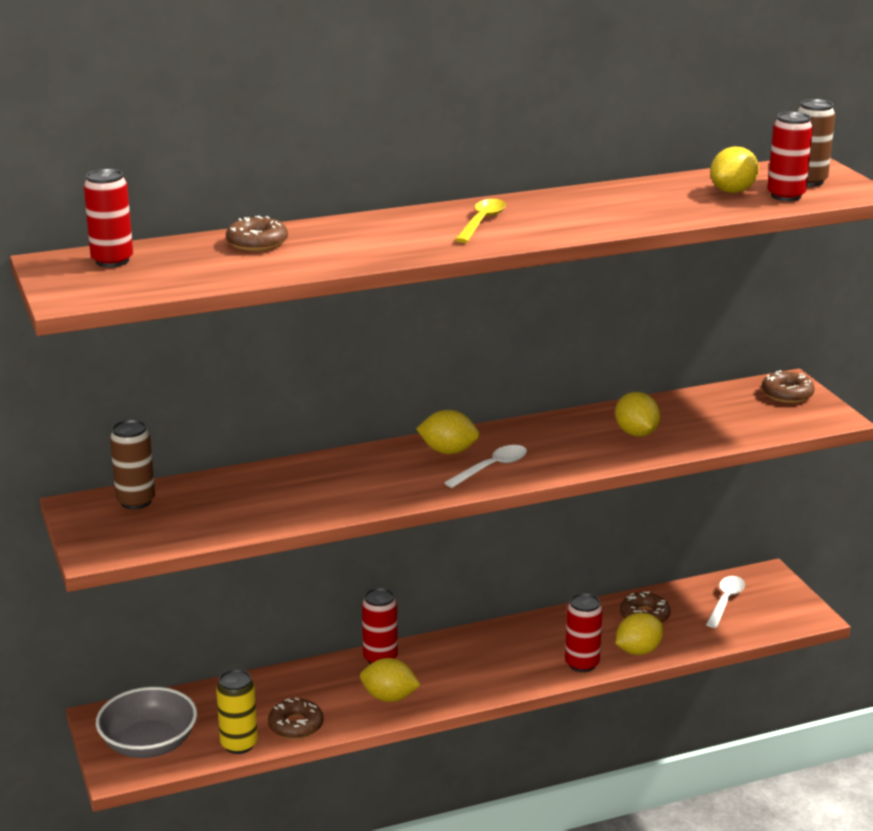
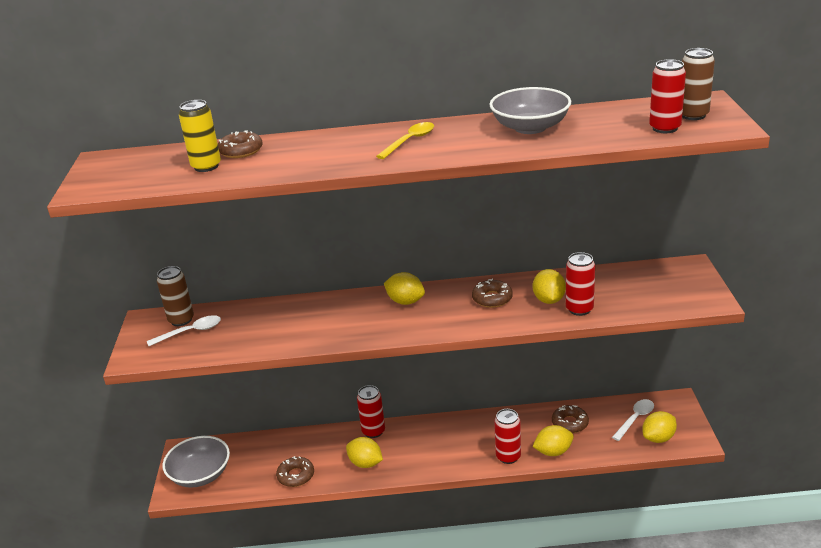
camera: 20 degrees right, 5 degrees up
red can [84,169,133,267] -> red can moved to [566,252,595,316]
yellow can [216,669,258,754] -> yellow can moved to [179,100,221,172]
white spoon [444,445,527,488] -> white spoon moved to [147,315,221,346]
yellow lemon [710,147,759,193] -> yellow lemon moved to [642,411,677,443]
brown donut [762,370,815,403] -> brown donut moved to [472,279,512,308]
none -> grey bowl [489,87,571,134]

